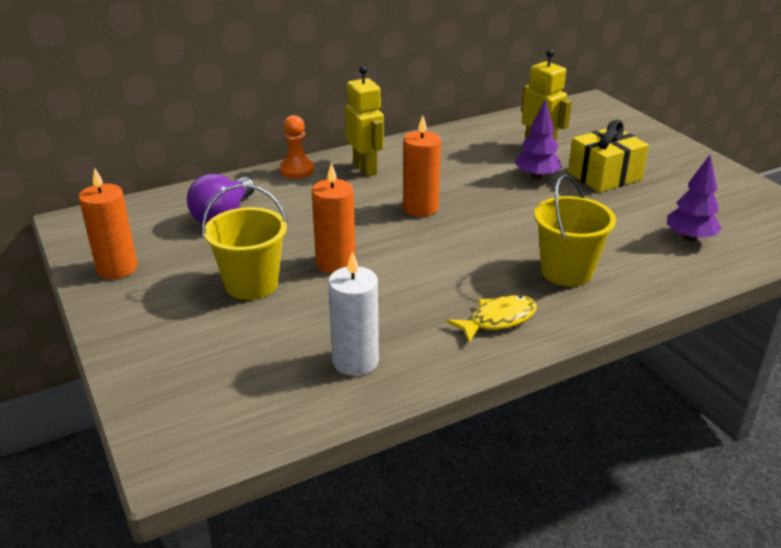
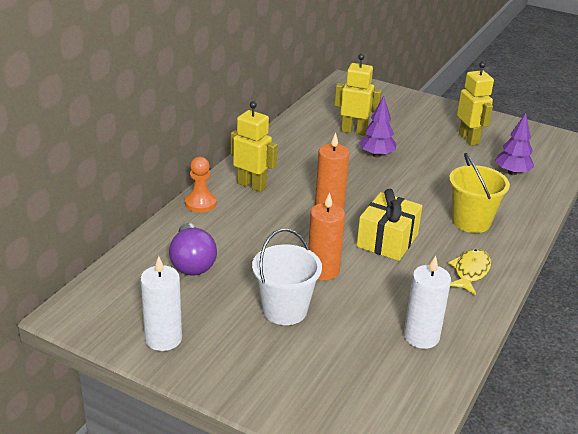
camera: 35 degrees left, 0 degrees up
orange candle [79,168,137,279] -> white candle [140,256,182,351]
yellow bucket [202,184,288,300] -> white bucket [252,229,322,325]
yellow gift [568,120,649,193] -> yellow gift moved to [357,189,422,261]
none -> yellow robot [457,61,494,146]

